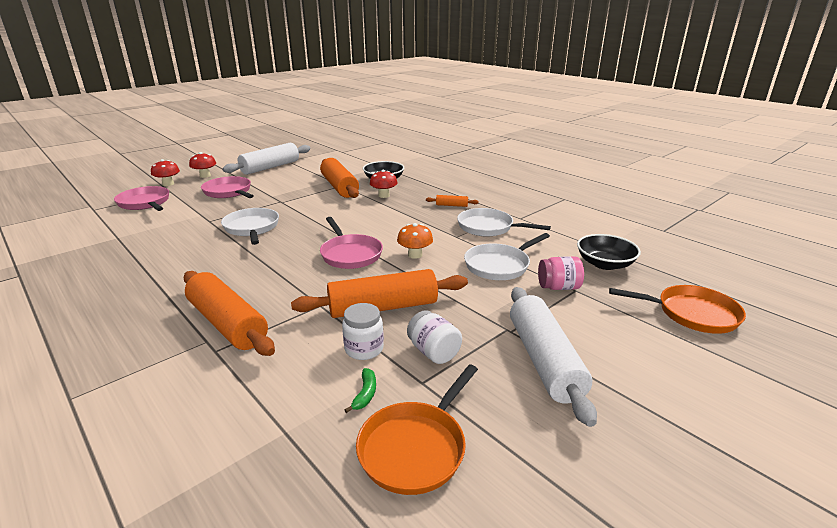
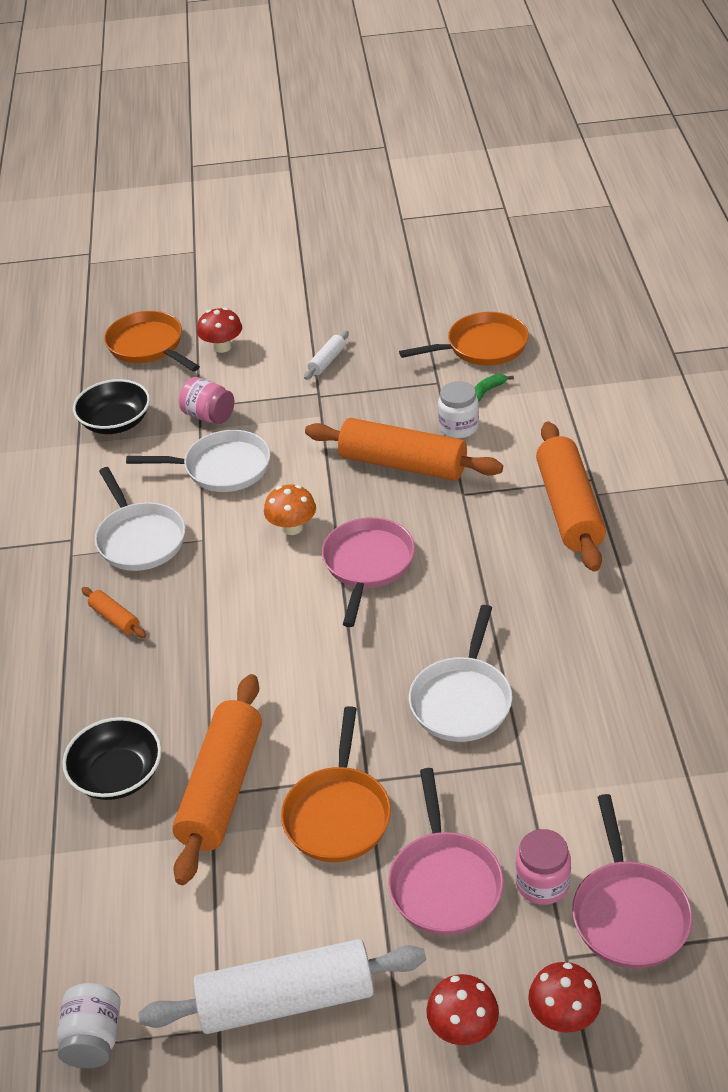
camera: 140 degrees left, 15 degrees up
red mushroom [370,170,398,198] -> red mushroom moved to [197,308,242,353]
white jar [407,310,462,364] -> white jar moved to [57,983,121,1068]
white rolling pin [510,287,597,427] -> white rolling pin [304,331,349,380], size x0.44
none -> orange pan [281,706,391,862]
none -> pink jar [515,829,571,905]

